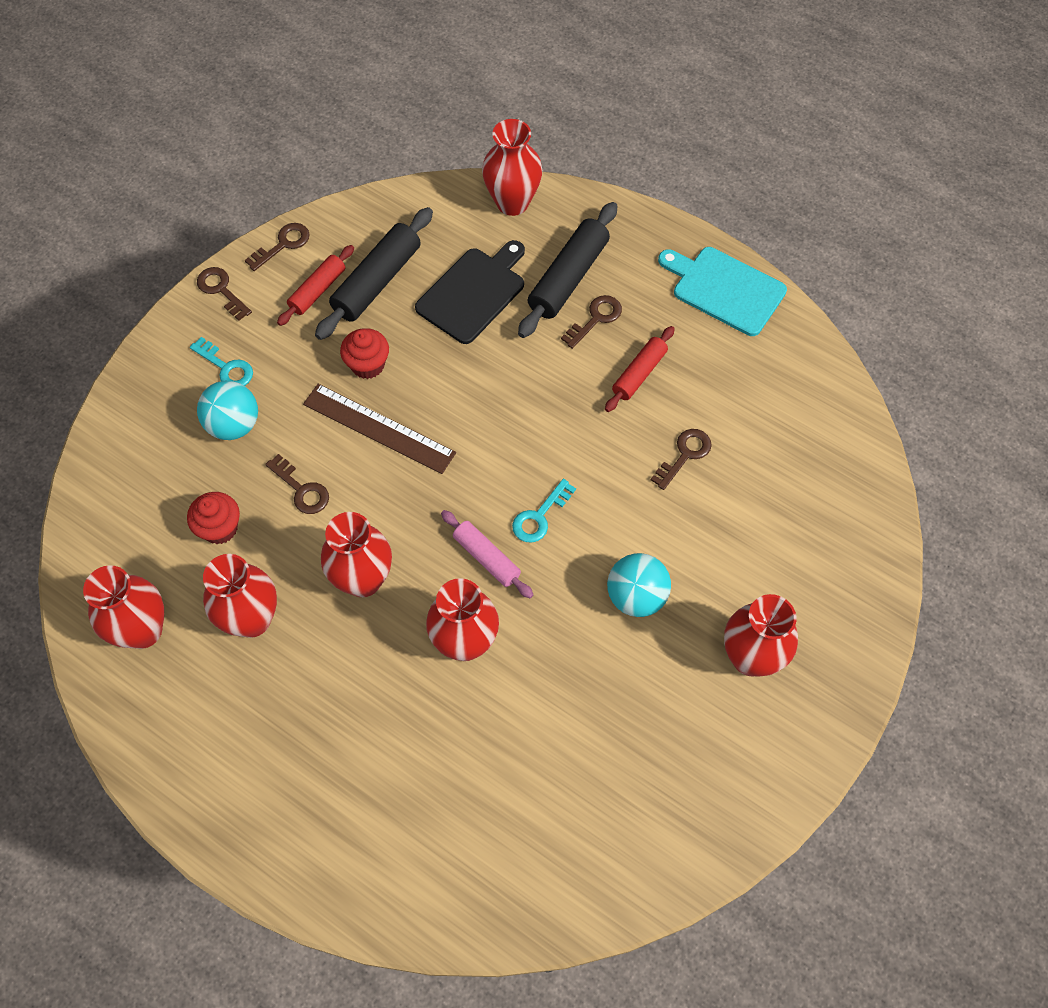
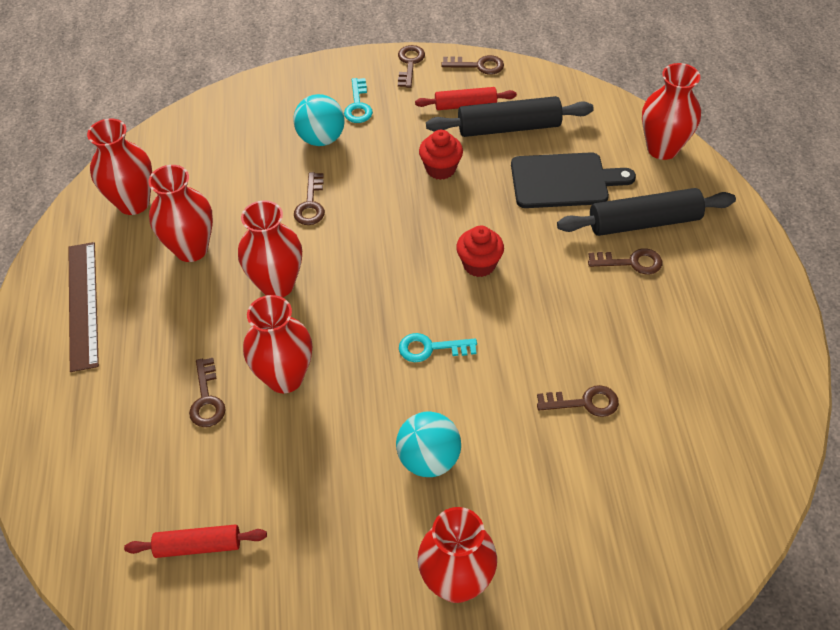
camera: 50 degrees right, 10 degrees down
red cupcake [187,492,240,544] -> red cupcake moved to [456,226,504,277]
brown ruler [303,384,456,474] -> brown ruler moved to [68,242,99,372]
pink rolling pin [441,510,533,598] -> none
red rolling pin [605,326,675,412] -> red rolling pin moved to [124,525,267,558]
turquoise cutting board [658,247,787,336] -> none
none -> brown key [189,358,226,427]

